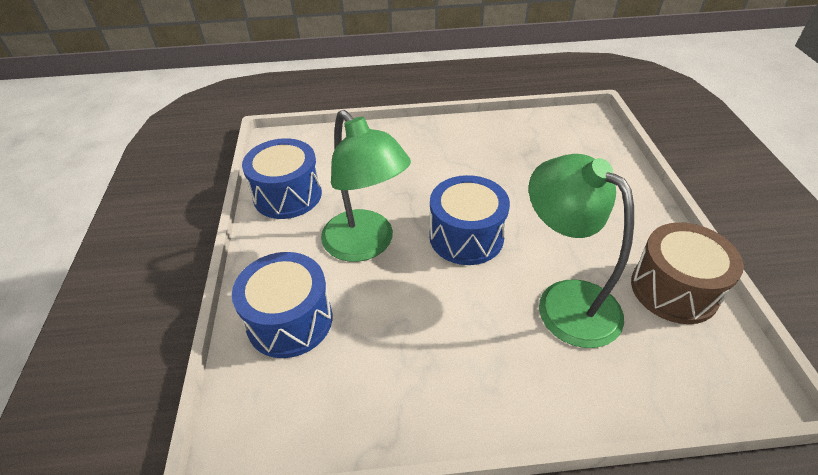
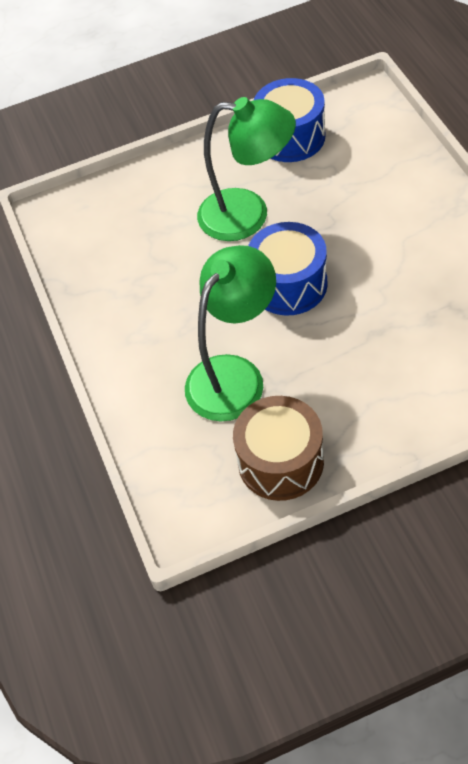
camera: 80 degrees right, 10 degrees up
blue drum [232,252,332,358] -> none
green lamp [321,110,411,262] -> green lamp turned 120 degrees counterclockwise [197,97,296,241]

